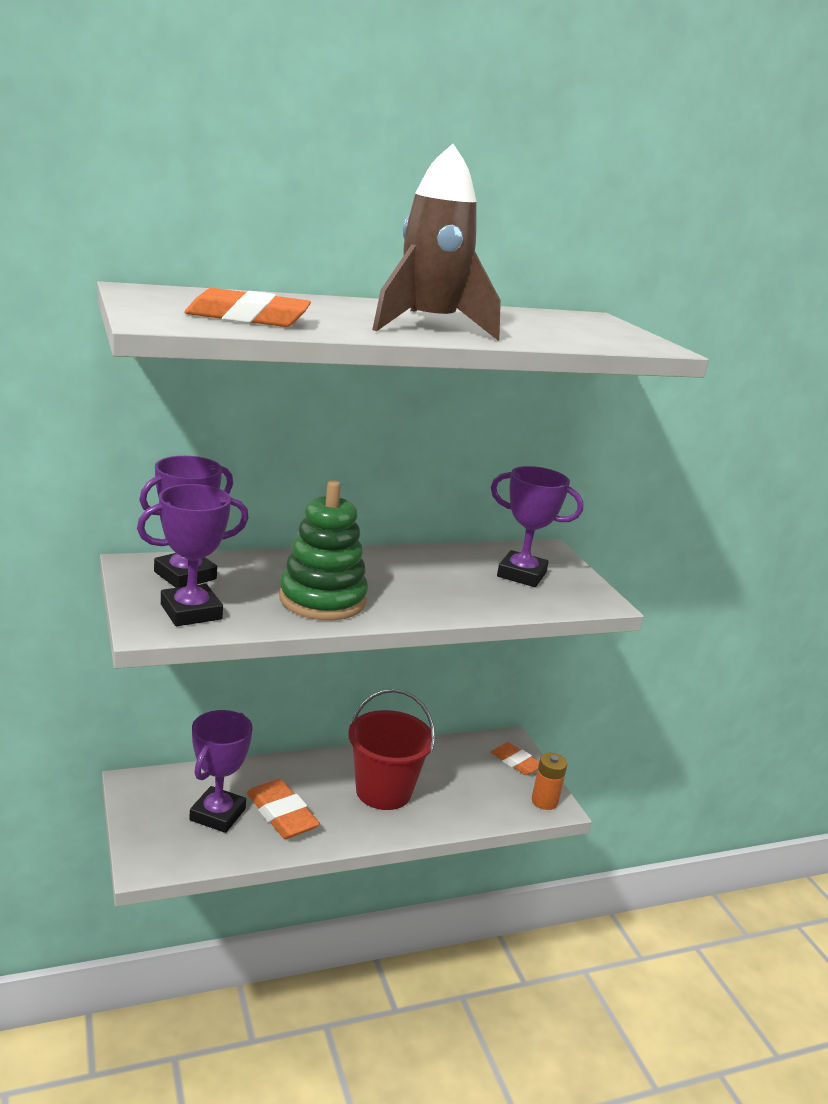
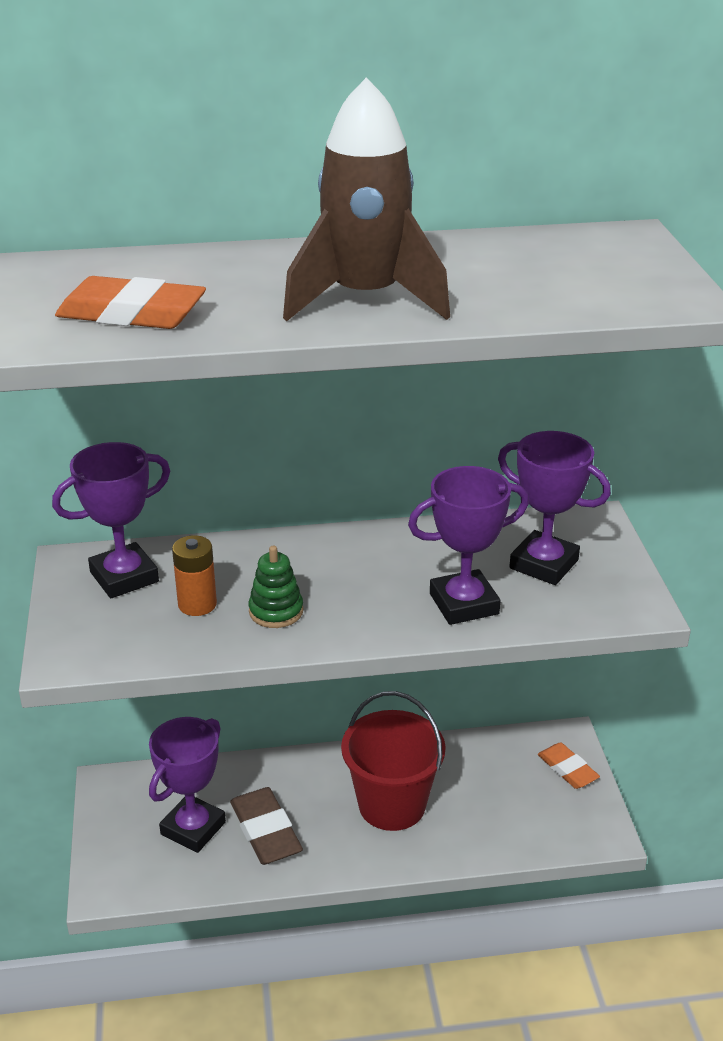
camera: 15 degrees right, 10 degrees up
purple trophy [137,484,249,626] -> purple trophy moved to [408,466,529,625]
orange eraser [247,779,320,839] -> brown eraser [230,787,303,865]
green stacking toy [279,480,368,620] -> green stacking toy [248,546,303,628], size x0.52
orange battery [532,753,567,810] -> orange battery moved to [172,535,217,616]

